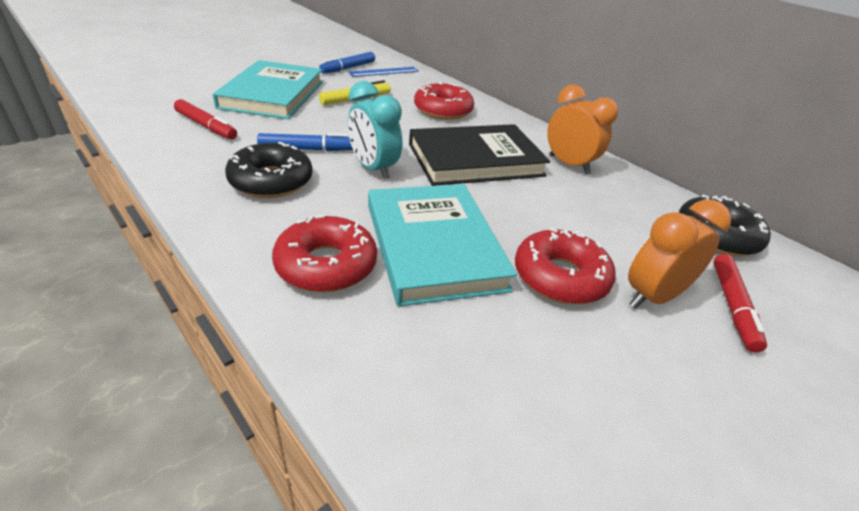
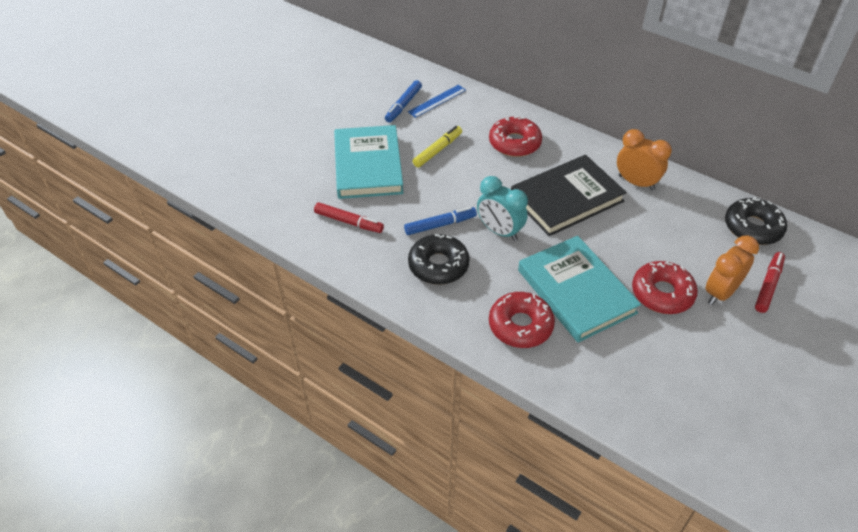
camera: 10 degrees left, 10 degrees up
red marker [713,254,767,352] -> red marker turned 150 degrees counterclockwise [755,252,785,313]

